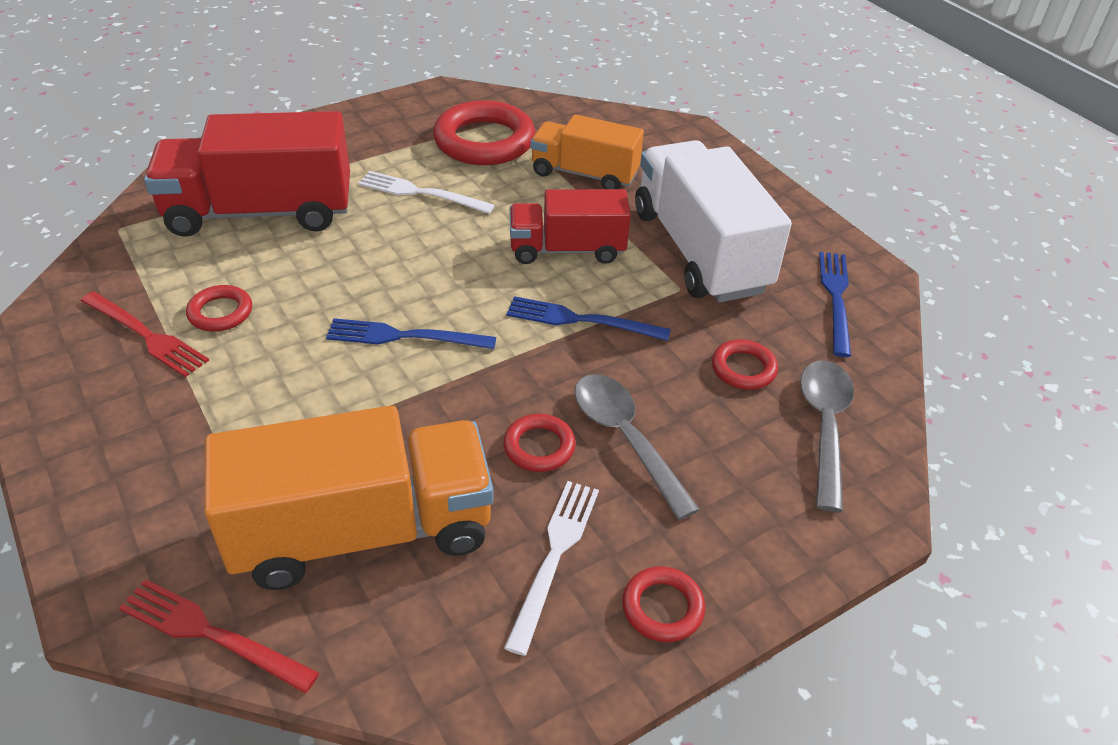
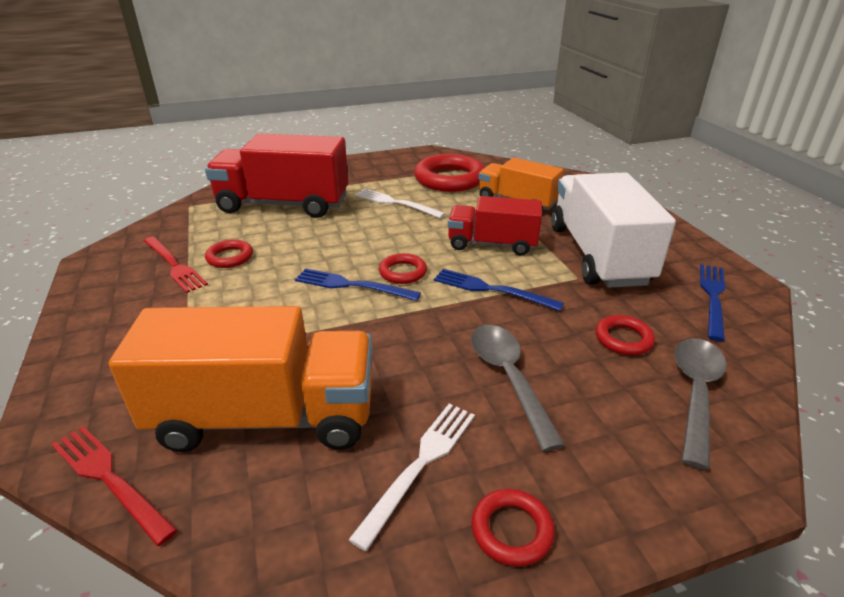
camera: 15 degrees right, 10 degrees down
red ring [503,414,576,472] -> red ring moved to [379,253,427,284]

